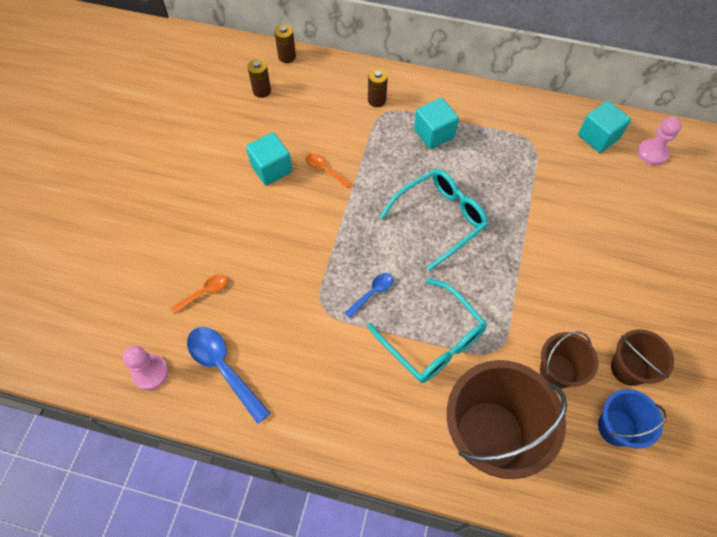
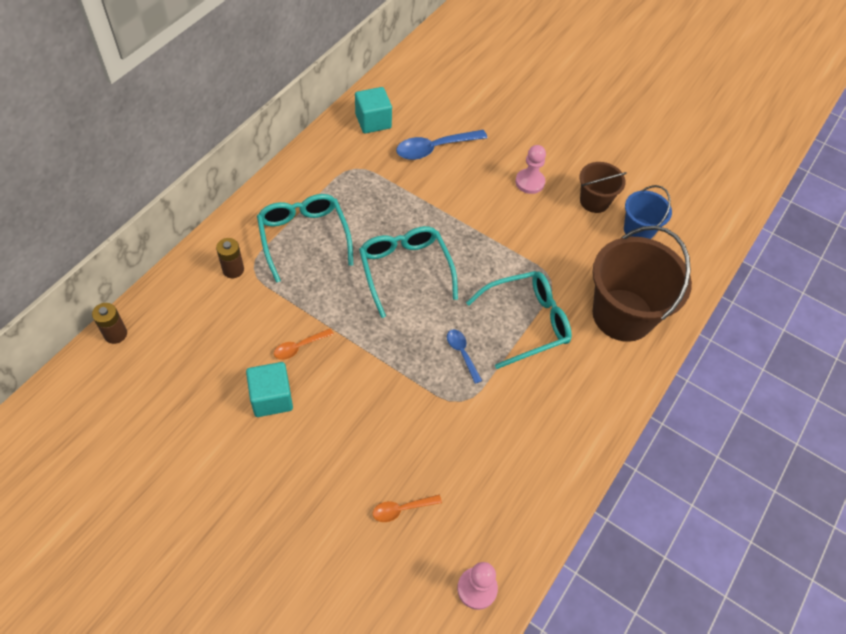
camera: 75 degrees left, 5 degrees down
orange spoon [171,274,227,314] -> orange spoon turned 90 degrees counterclockwise [373,495,442,522]
blue spoon [187,327,270,424] -> blue spoon moved to [396,130,487,160]
brown battery [247,59,271,98] -> none
turquoise cube [414,98,459,149] -> turquoise glasses [257,194,353,283]
brown bucket [540,331,598,389] -> none
pink pawn [637,117,682,165] -> pink pawn moved to [515,145,546,194]

